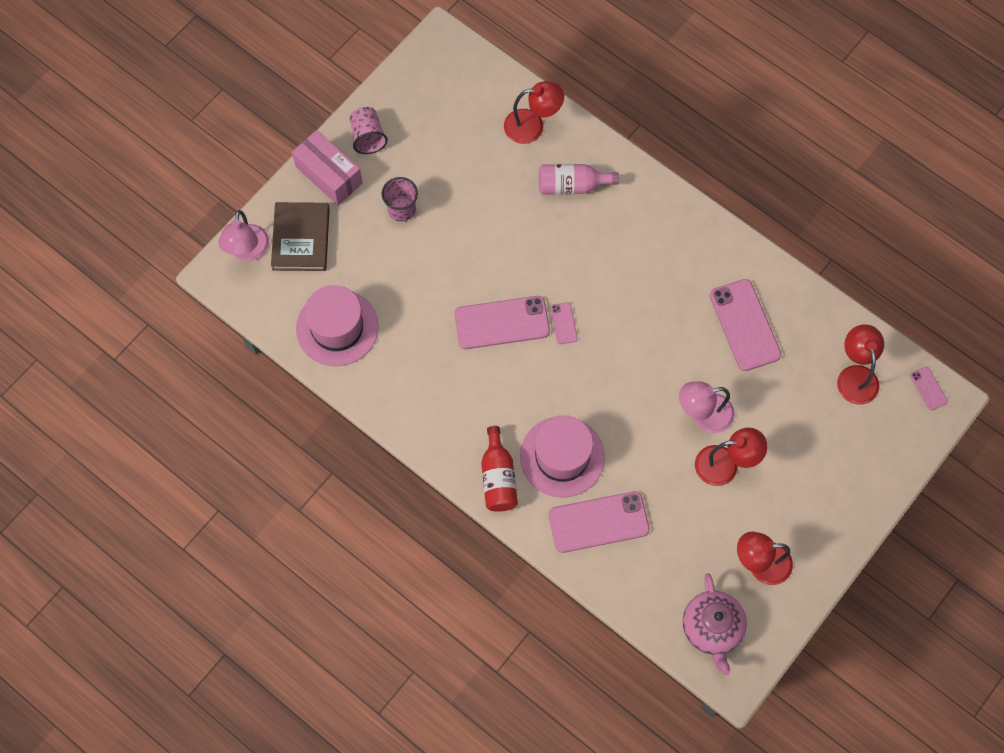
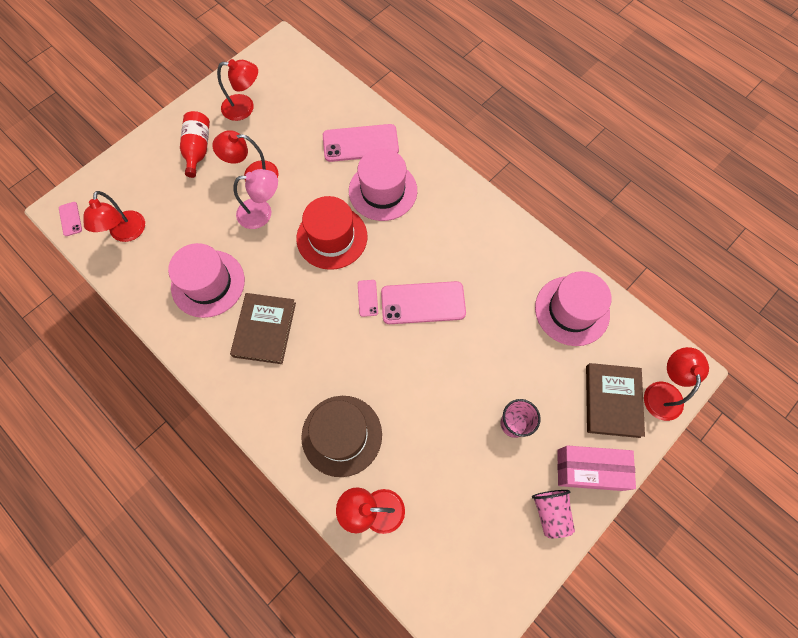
camera: 175 degrees left, 0 degrees up
pink lamp [218,210,269,261] -> red lamp [644,347,709,421]
pink box [292,130,362,205] -> pink box turned 45 degrees counterclockwise [557,445,636,491]
red bottle [481,426,518,512] -> red bottle moved to [180,111,210,178]
pink bottle [539,164,619,195] -> brown hat [301,396,382,477]
pink teapot [683,573,747,675] -> none
pink phone [710,279,781,371] -> pink hat [168,243,245,318]
none -> brown book [230,293,296,364]
none -> red hat [296,196,367,270]

